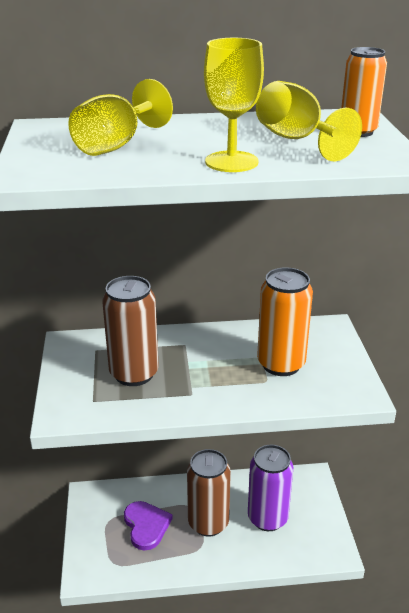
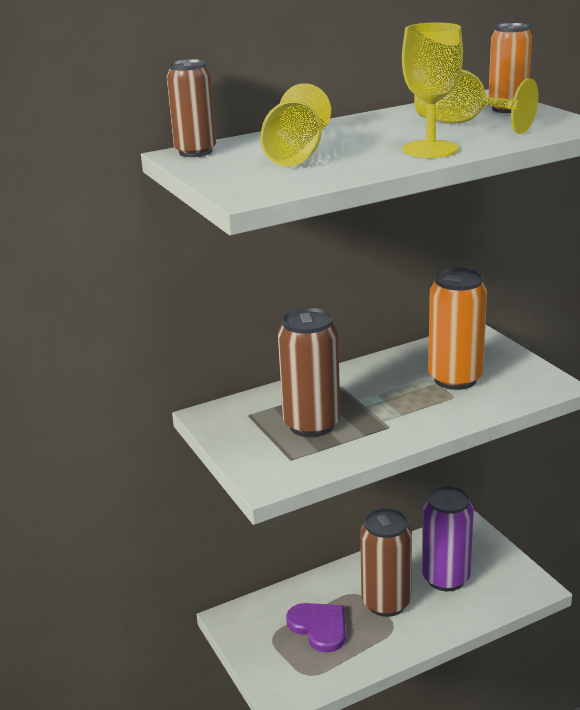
camera: 20 degrees left, 5 degrees down
none -> brown can [167,59,216,157]

